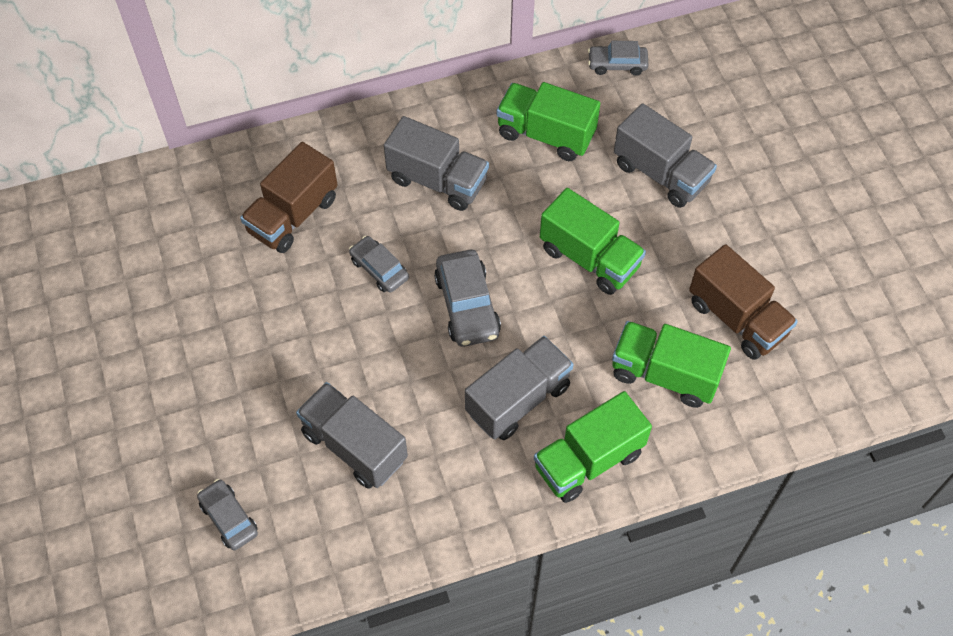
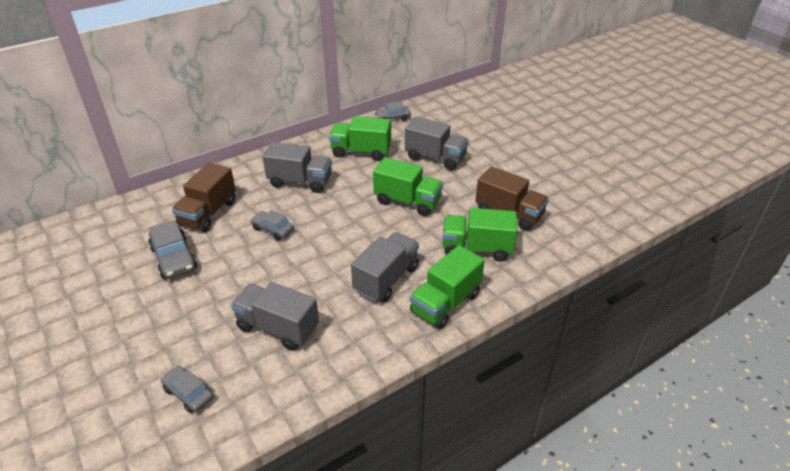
camera: 15 degrees left, 20 degrees down
grey car [434,250,501,347] -> grey car moved to [148,220,197,279]

